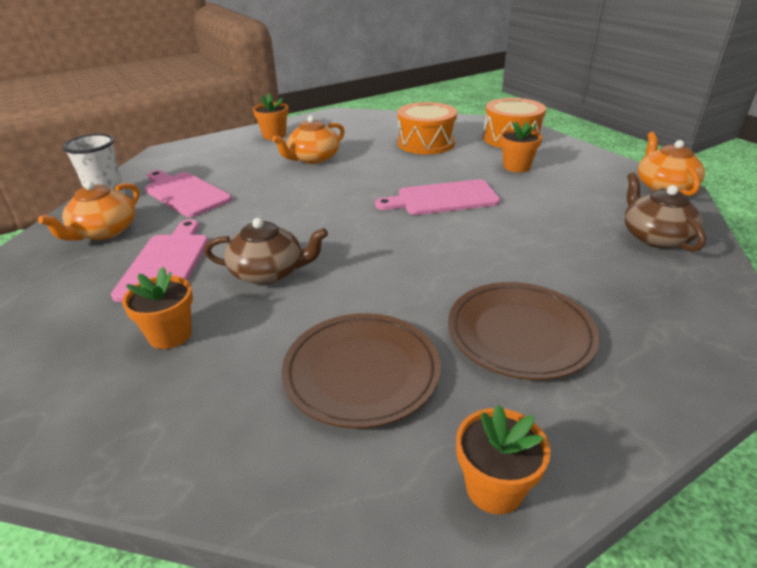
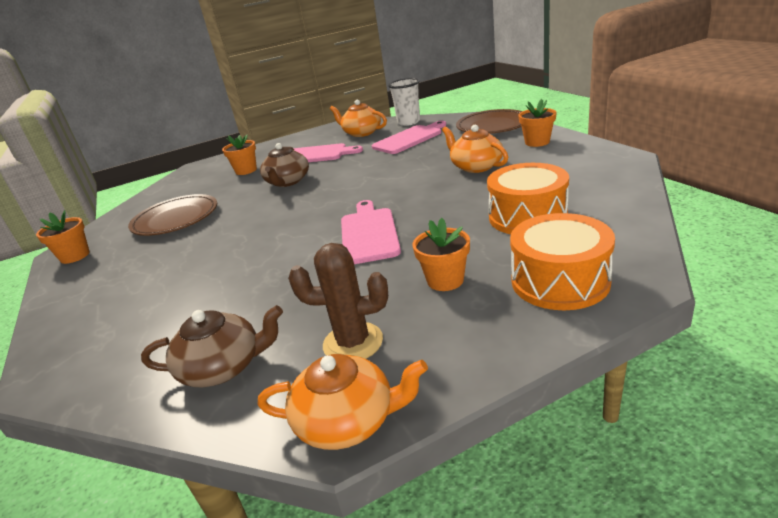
camera: 100 degrees right, 5 degrees down
brown plate [448,282,600,380] -> brown plate moved to [456,109,522,134]
none -> brown cactus [288,243,388,359]

